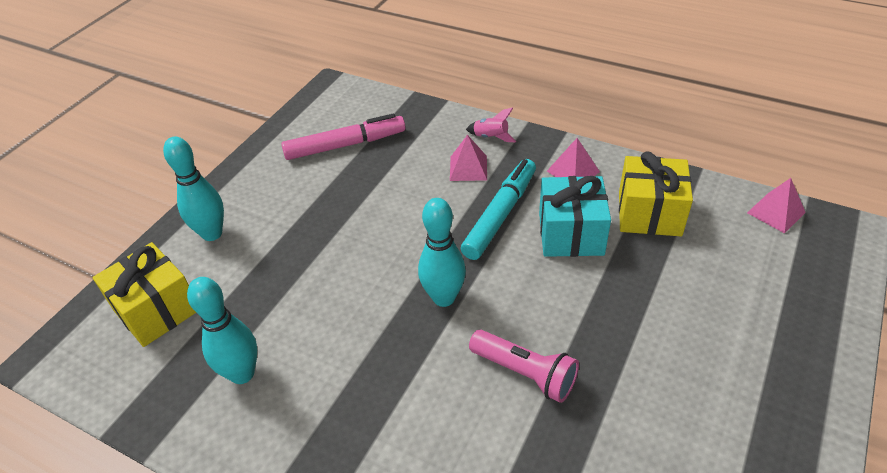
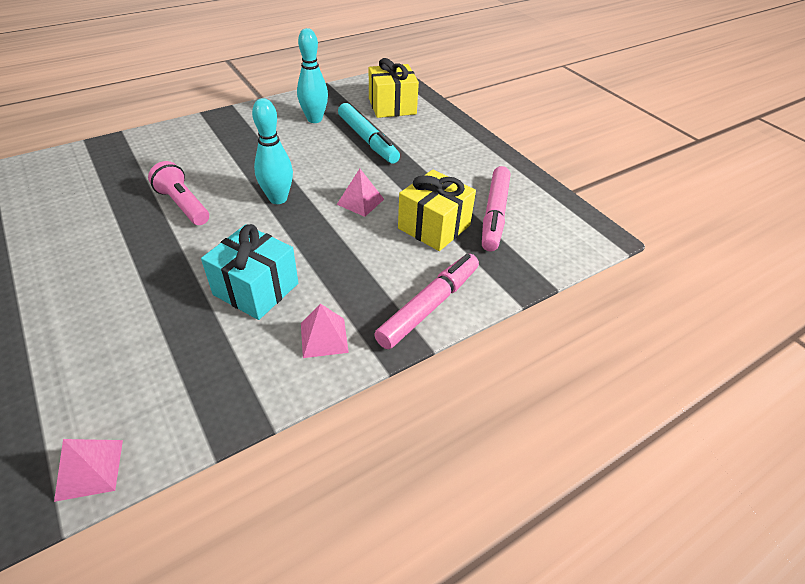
camera: 115 degrees right, 0 degrees up
turquoise bowling pin [163,137,224,241] -> none
pink pyramid [450,135,487,181] -> pink pyramid moved to [337,169,384,217]
turquoise marker [461,159,536,260] -> turquoise marker moved to [338,103,400,164]
pink rocket [466,107,516,143] -> pink marker [374,254,479,349]
pink flashlight [469,330,579,403] -> pink flashlight turned 75 degrees clockwise [148,161,209,225]
yellow gift [619,152,693,236] -> yellow gift moved to [398,169,476,251]

